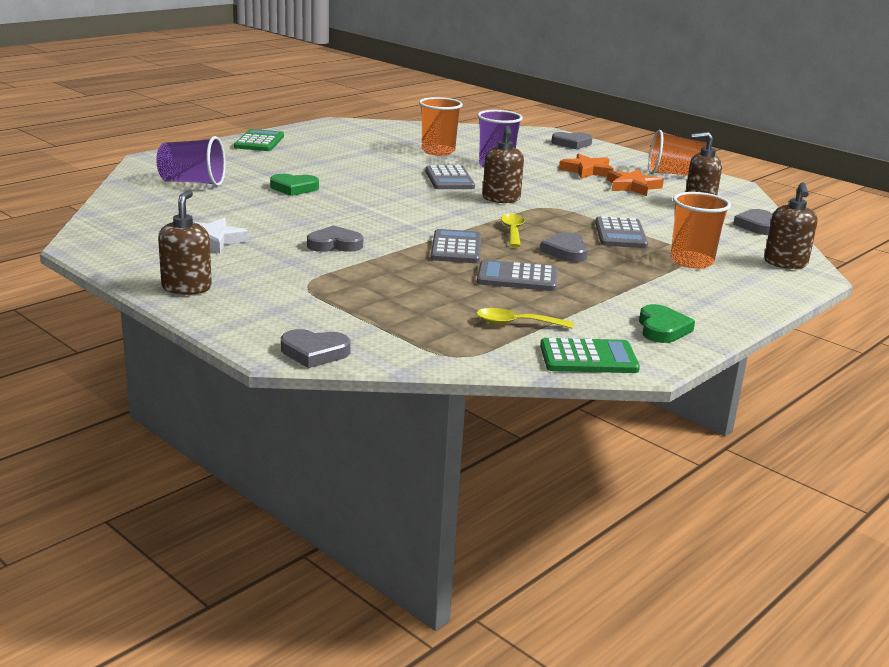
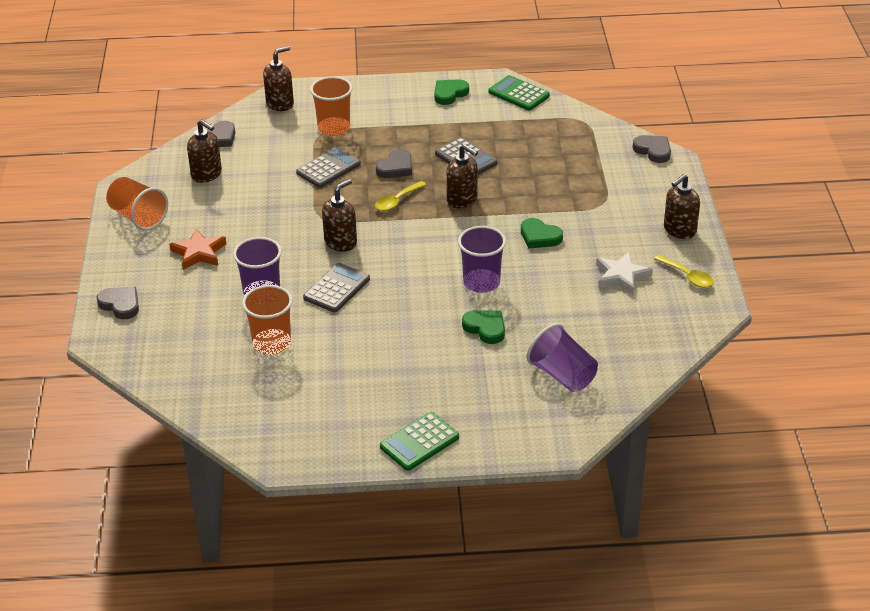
camera: 135 degrees left, 15 degrees up
grey heart [307,225,363,252] -> green heart [521,218,563,248]
grey calculator [431,229,481,263] -> brown soap dispenser [447,144,478,208]
yellow spoon [476,308,573,329] -> yellow spoon moved to [654,255,714,288]
orange star [607,169,664,196] -> none
none -> purple cup [458,226,506,293]

